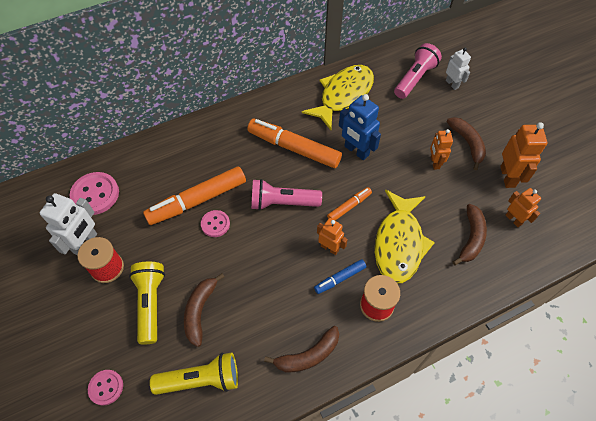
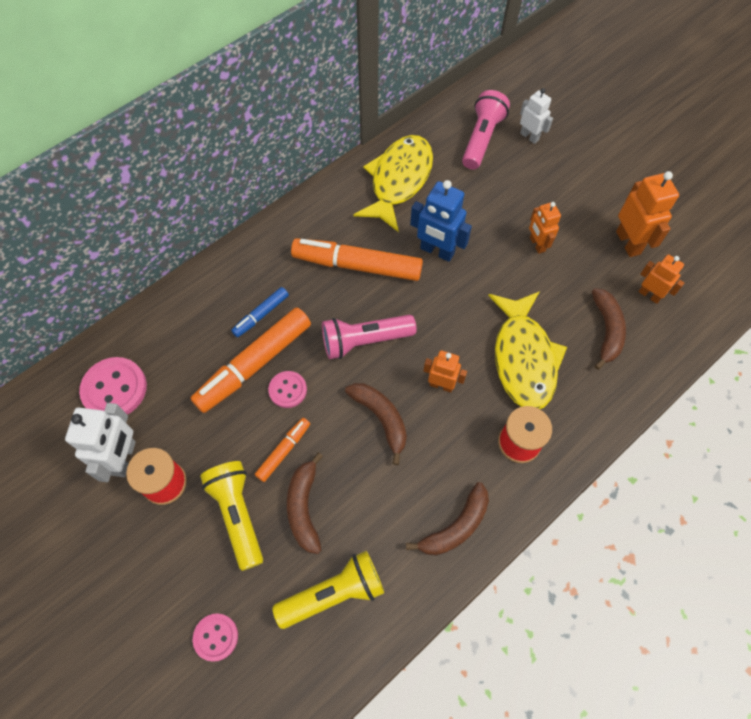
camera: 15 degrees left, 5 degrees up
blue marker [314,259,366,294] -> blue marker moved to [231,287,289,337]
orange marker [327,187,372,221] -> orange marker moved to [255,418,310,482]
brown banana [447,117,486,170] -> brown banana moved to [345,383,407,465]

